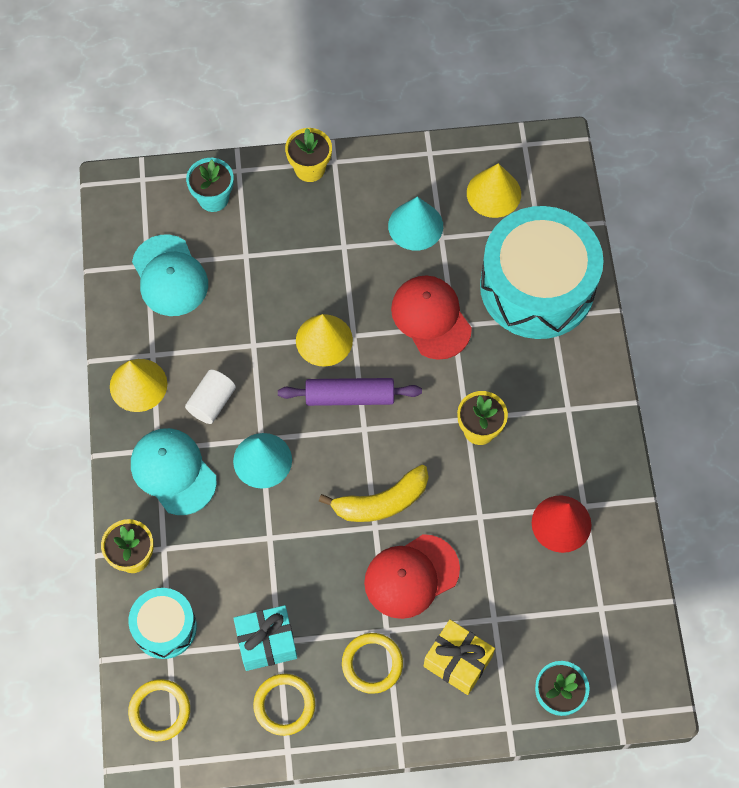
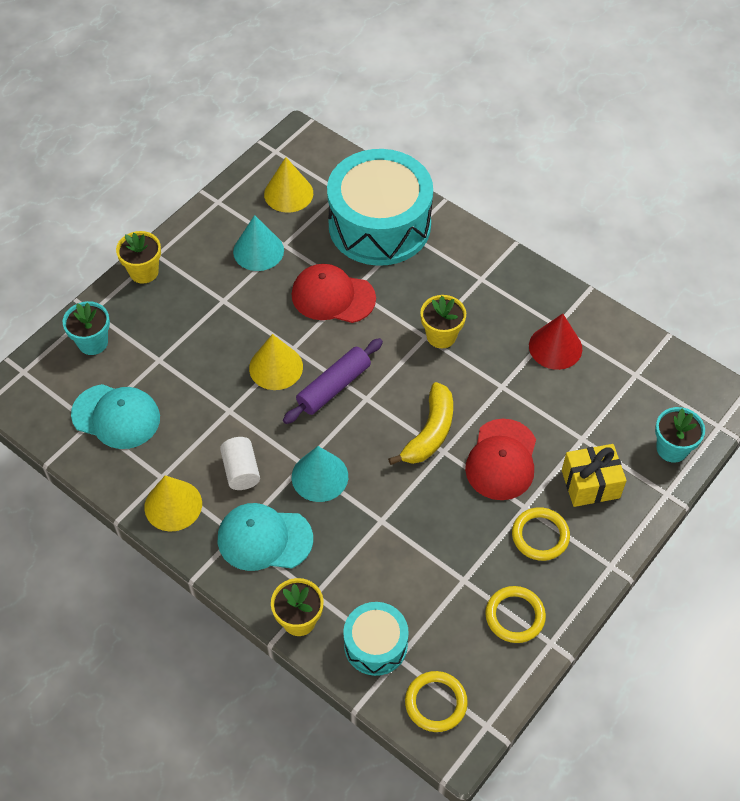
camera: 45 degrees left, 10 degrees down
turquoise gift [233,605,297,671] -> none

